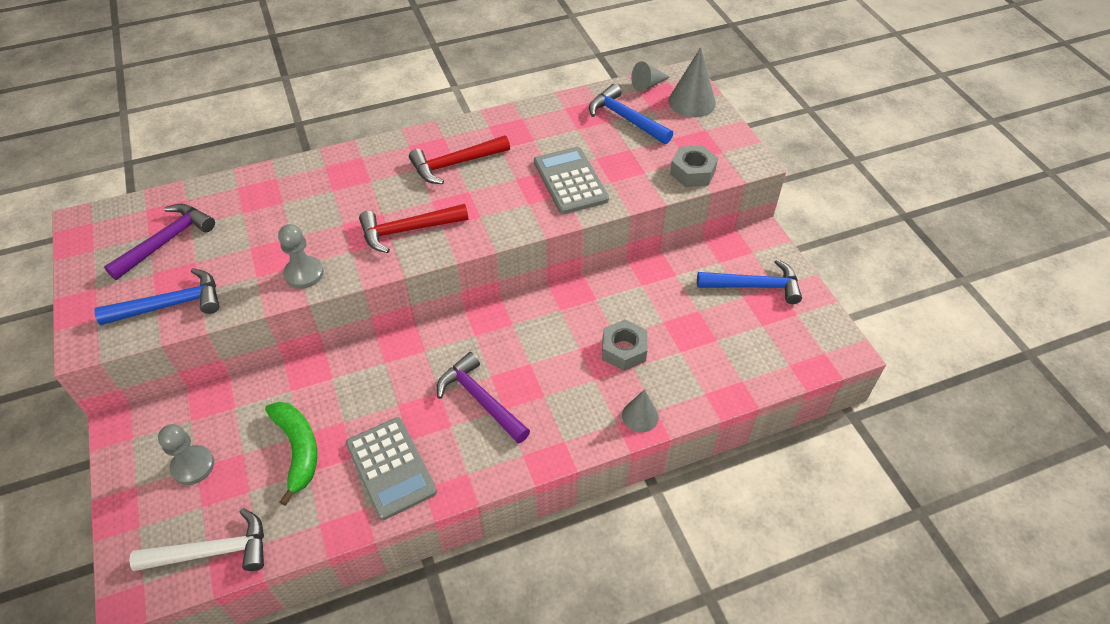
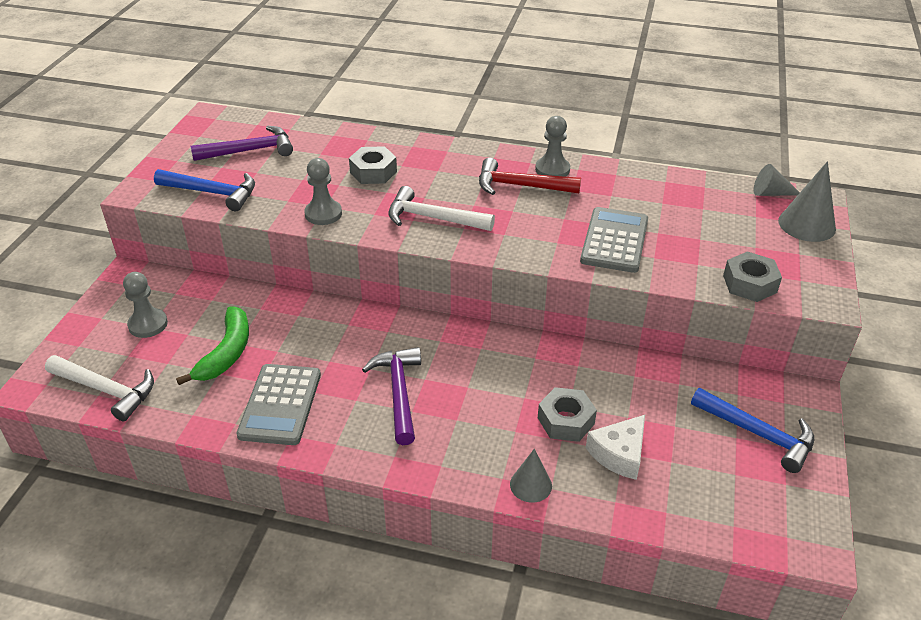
camera: 35 degrees right, 10 degrees down
red hammer [359,204,468,253] -> white hammer [388,186,495,231]
blue hammer [589,84,673,144] -> none
none -> grey nut [349,146,397,184]
none -> grey pawn [535,116,570,177]
none -> white cheese [586,415,645,480]

